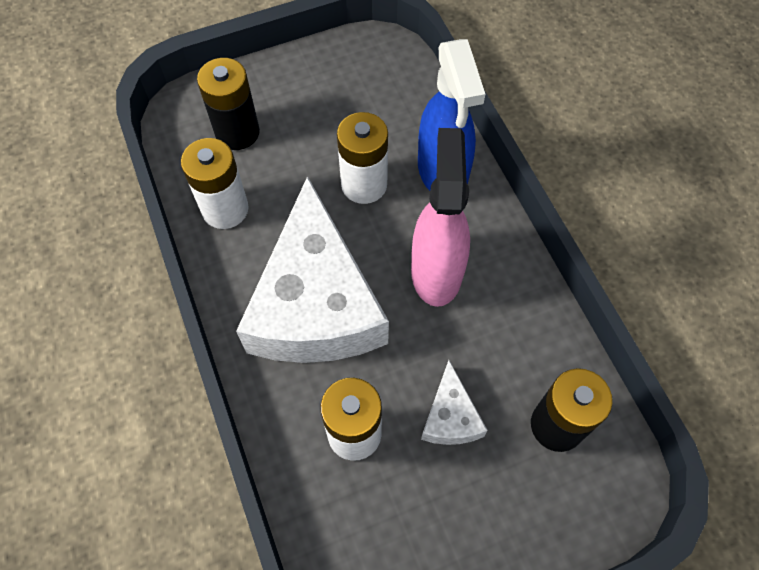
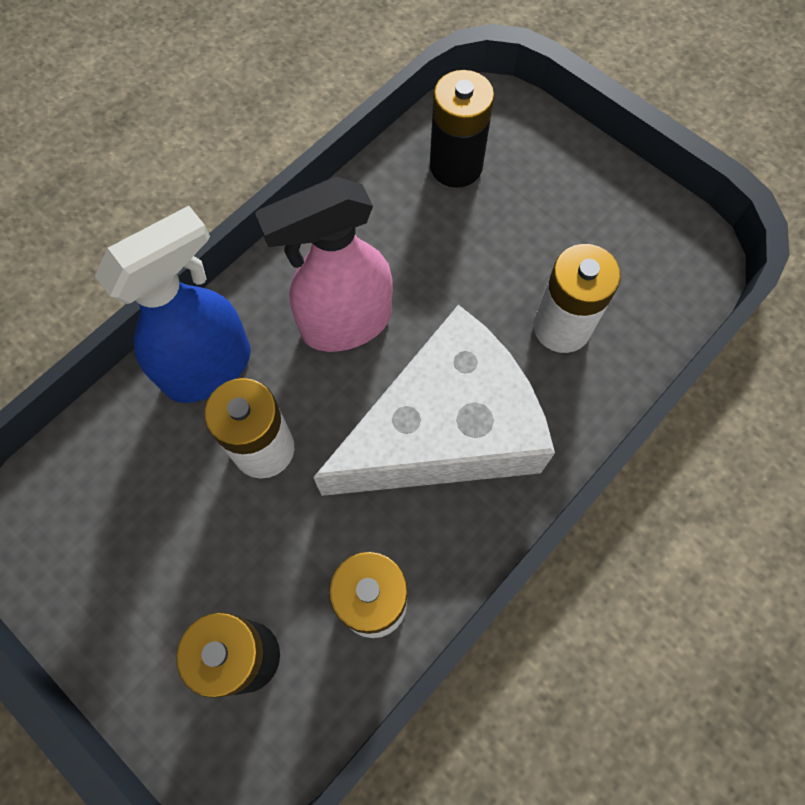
camera: 115 degrees left, 5 degrees up
white cheese [421,360,488,445] -> none

